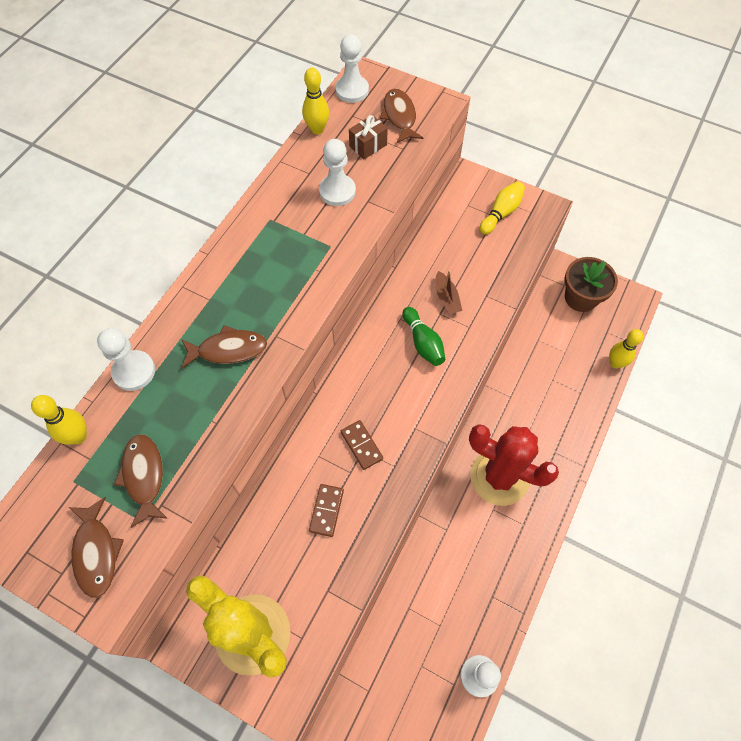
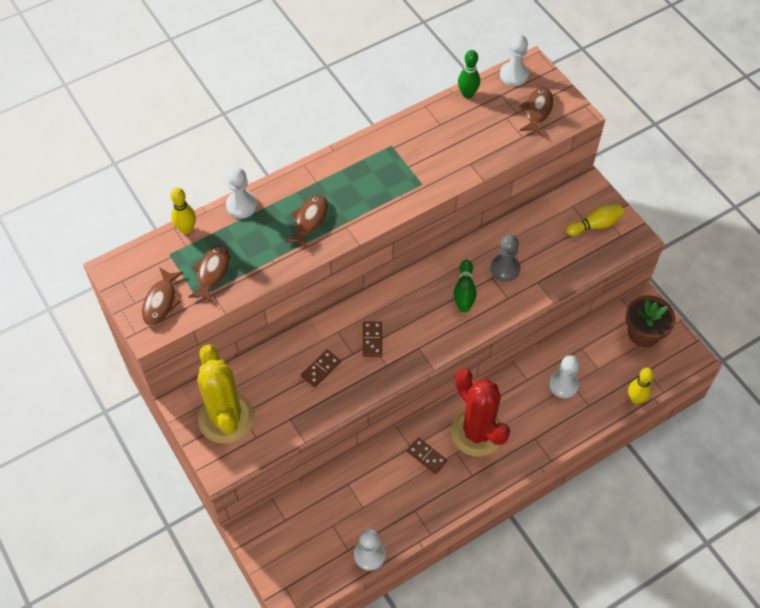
camera: 30 degrees right, 5 degrees down
brown fish [181,325,267,368] -> brown fish turned 90 degrees counterclockwise [284,195,328,249]
yellow bowling pin [302,68,329,134] -> green bowling pin [458,50,480,98]
white pawn [319,139,356,206] -> white pawn moved to [549,355,579,398]
brown gift [349,115,388,159] -> none
brown boat [435,270,462,314] -> grey pawn [490,235,520,282]
none -> brown domino [407,438,447,474]

